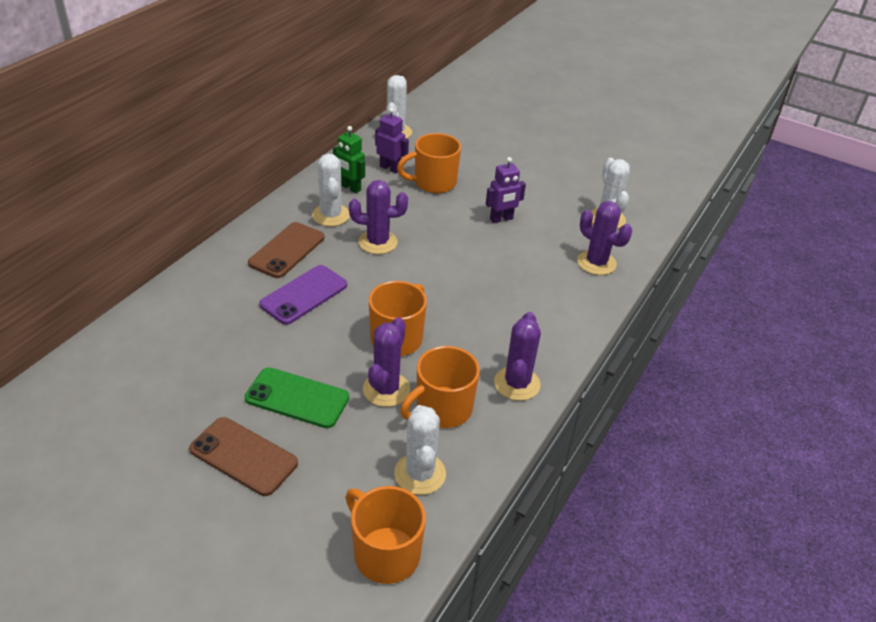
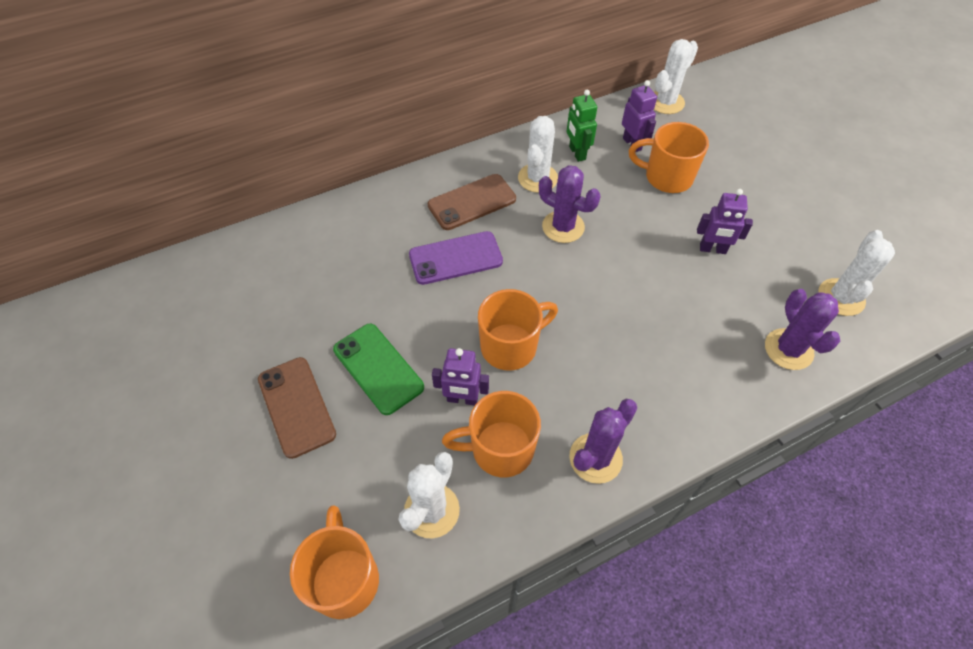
camera: 35 degrees right, 15 degrees up
purple cactus [363,317,410,407] -> purple robot [432,348,489,405]

